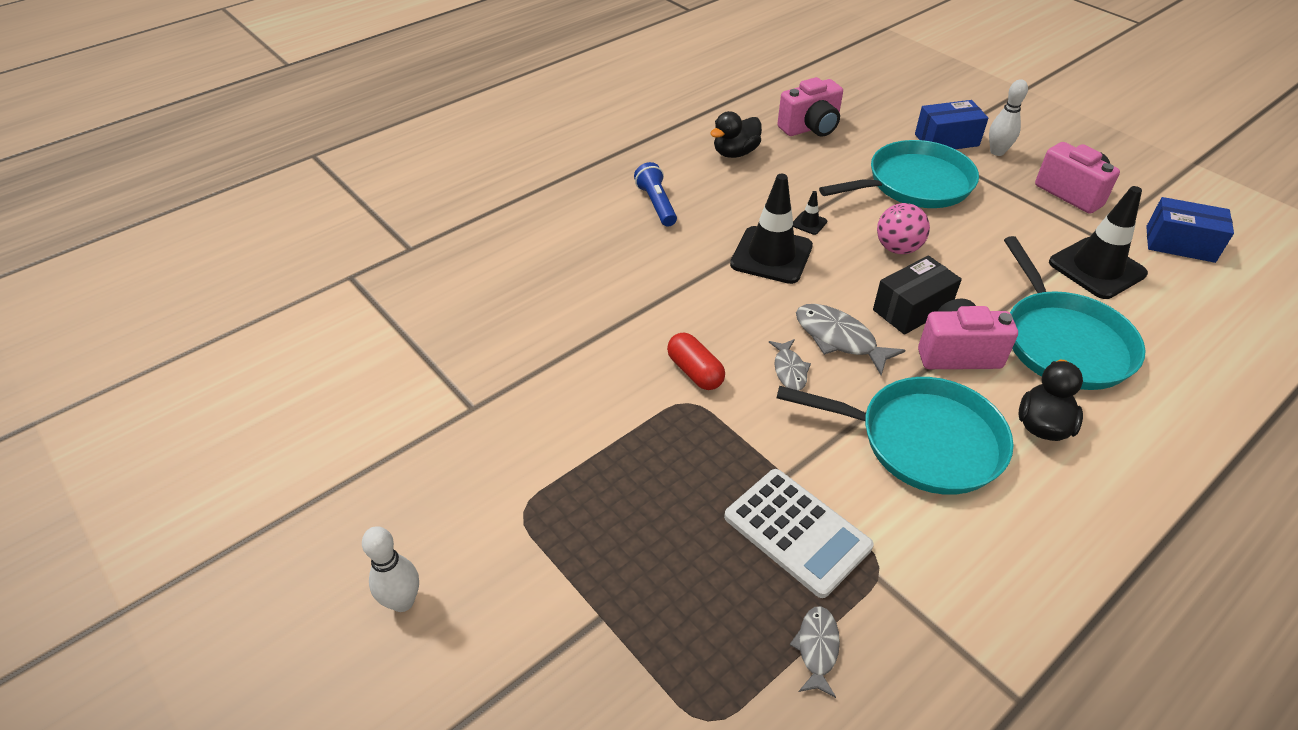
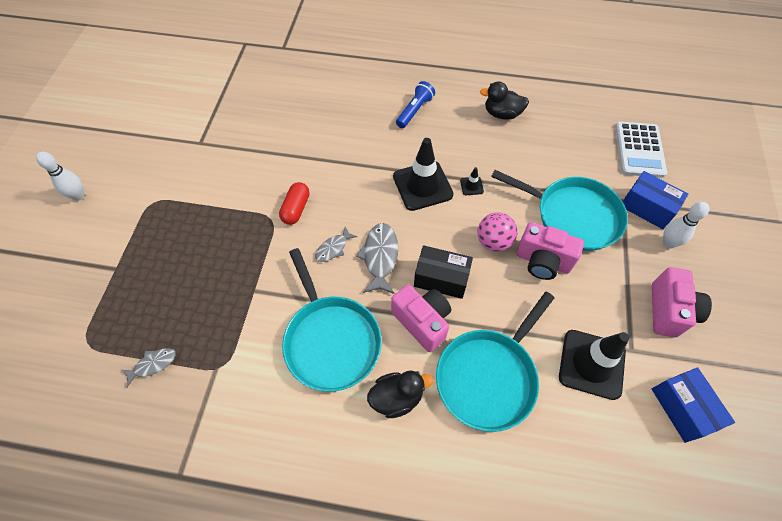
camera: 50 degrees right, 15 degrees up
white calculator [724,469,874,598] -> white calculator moved to [615,122,667,178]
pink camera [777,77,843,137] -> pink camera moved to [516,222,584,280]

